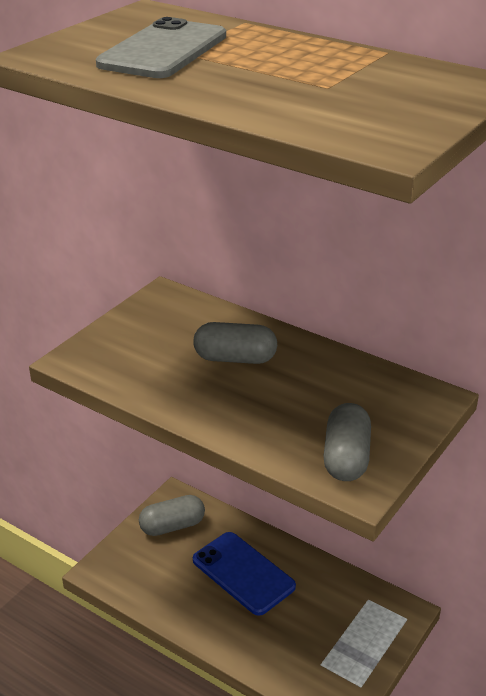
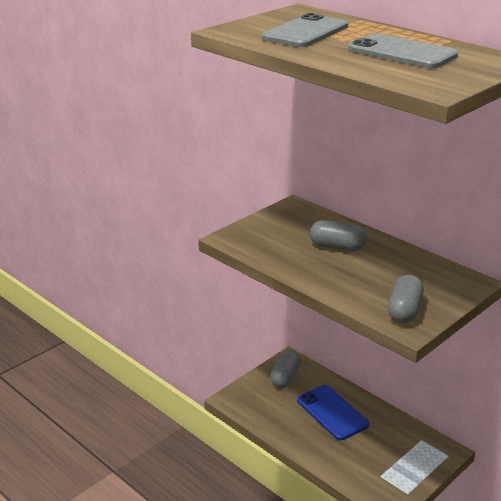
camera: 10 degrees right, 5 degrees down
grey capsule [139,495,205,536] -> grey capsule turned 60 degrees counterclockwise [270,350,300,388]
none -> grey phone [348,33,458,68]

